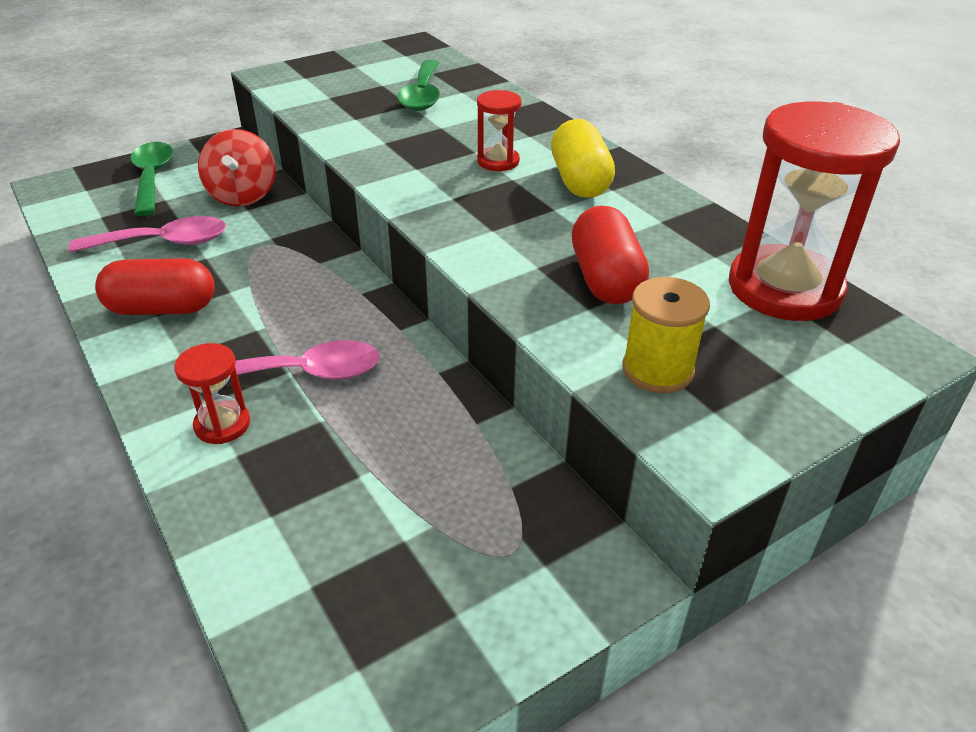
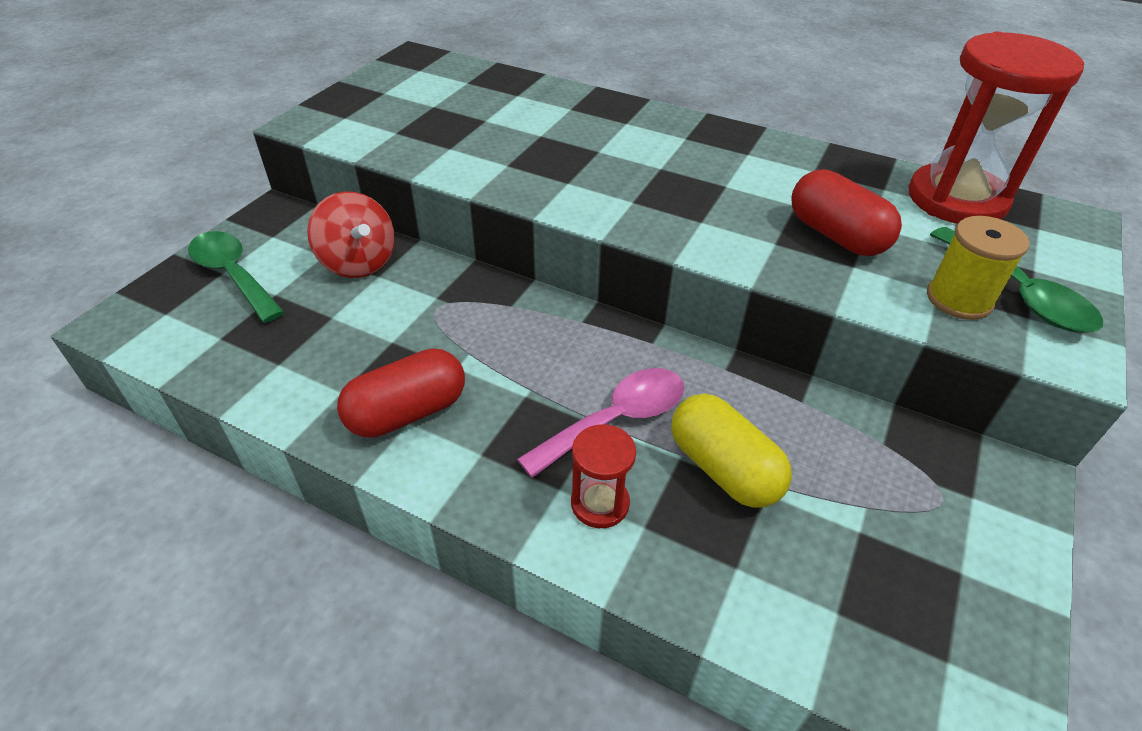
camera: 30 degrees left, 5 degrees up
pink spoon [68,216,226,253] -> none
green spoon [397,60,440,111] -> green spoon moved to [930,227,1103,333]
red hourglass [477,90,522,171] -> none
yellow capsule [551,119,615,198] -> yellow capsule moved to [671,394,792,508]

